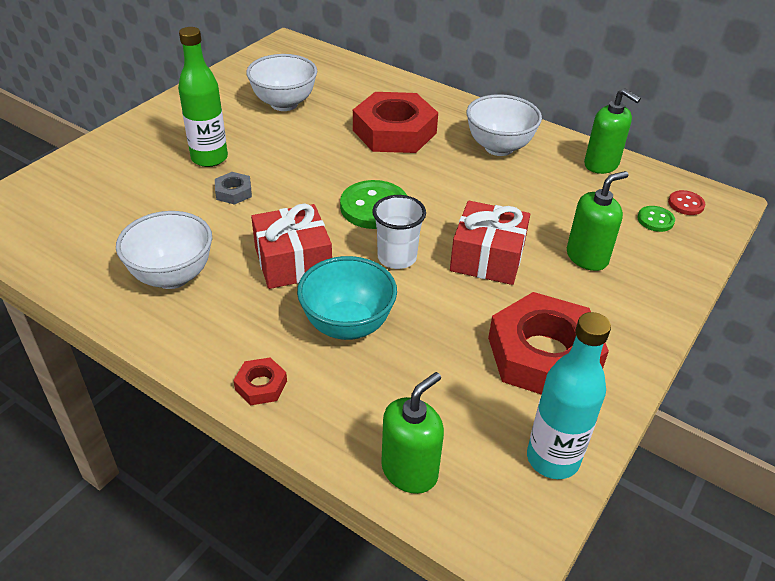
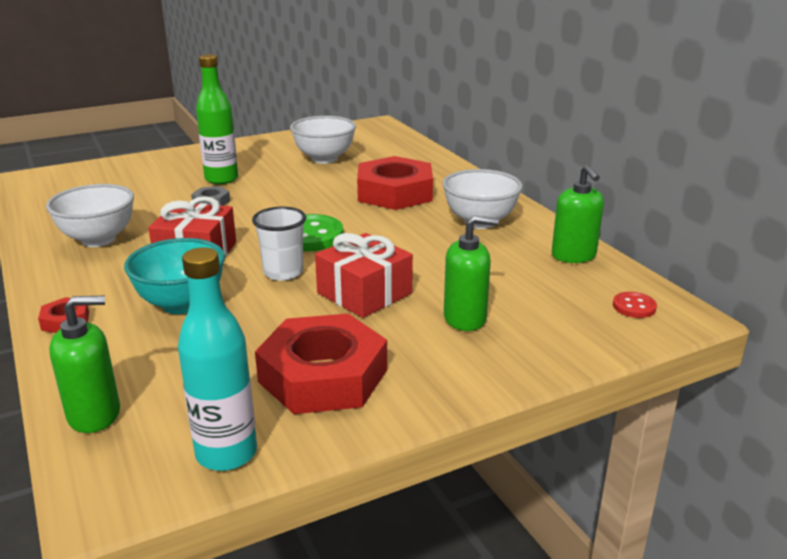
camera: 30 degrees right, 15 degrees down
green button [638,206,675,232] -> none

